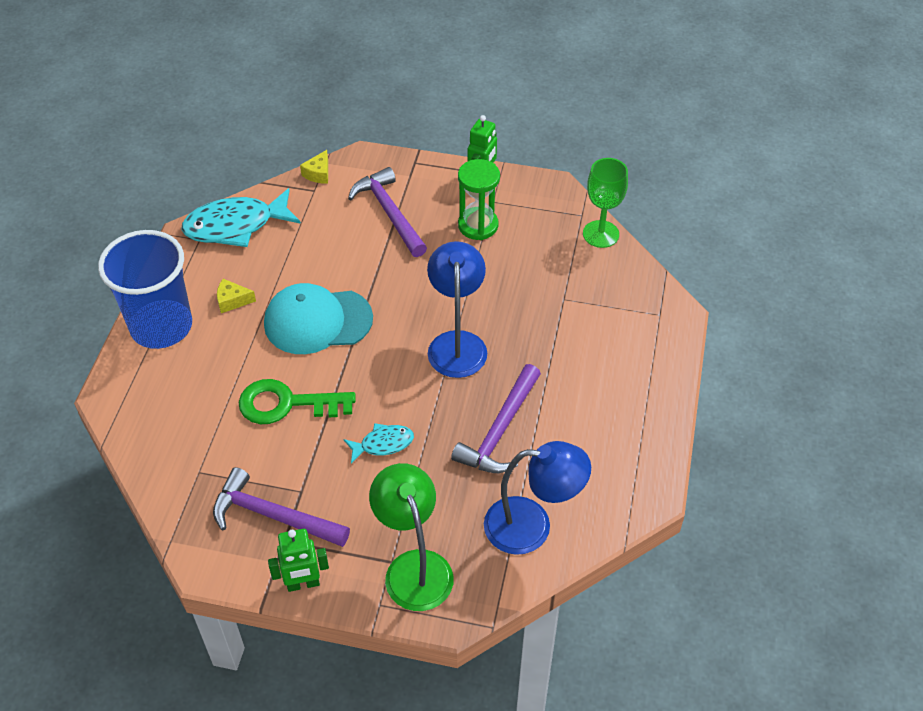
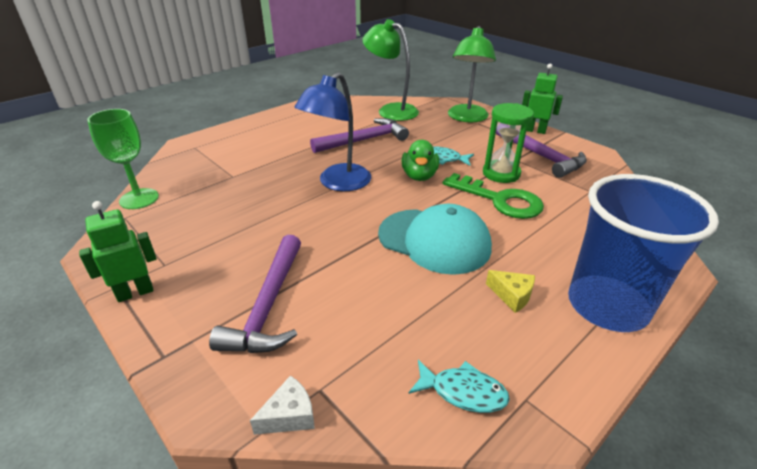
camera: 145 degrees left, 15 degrees down
turquoise fish [181,188,301,247] -> turquoise fish [408,360,510,413], size x0.52
yellow cheese [300,150,328,184] -> white cheese [250,375,315,435]
green hourglass [458,159,500,240] -> green hourglass moved to [483,103,534,183]
blue lamp [484,441,591,555] -> green lamp [362,19,419,121]
none -> green duck [401,140,439,181]

